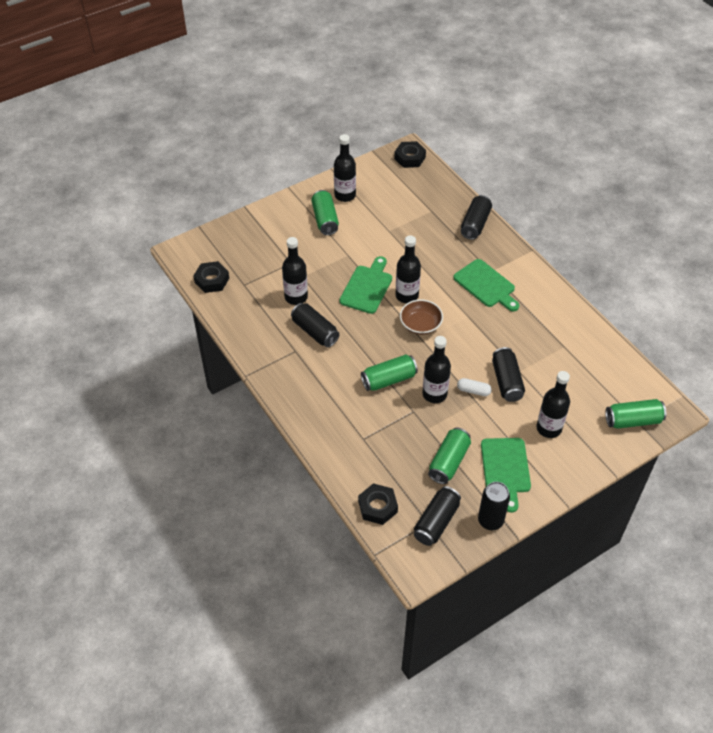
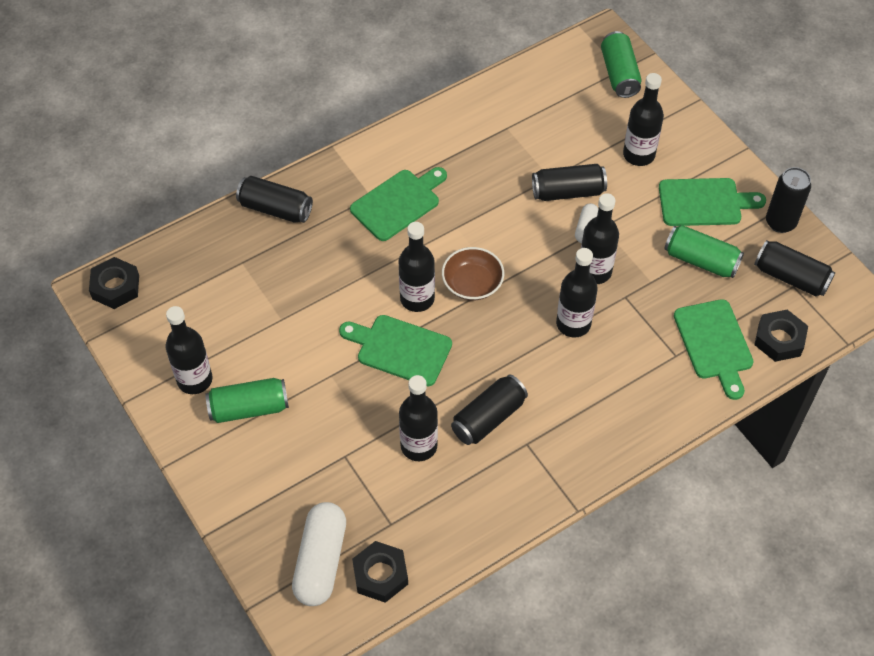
camera: 90 degrees left, 5 degrees up
green can [361,355,418,391] -> black bottle [556,248,598,338]
none -> white capsule [292,502,346,606]
none -> green cutting board [674,299,754,400]

